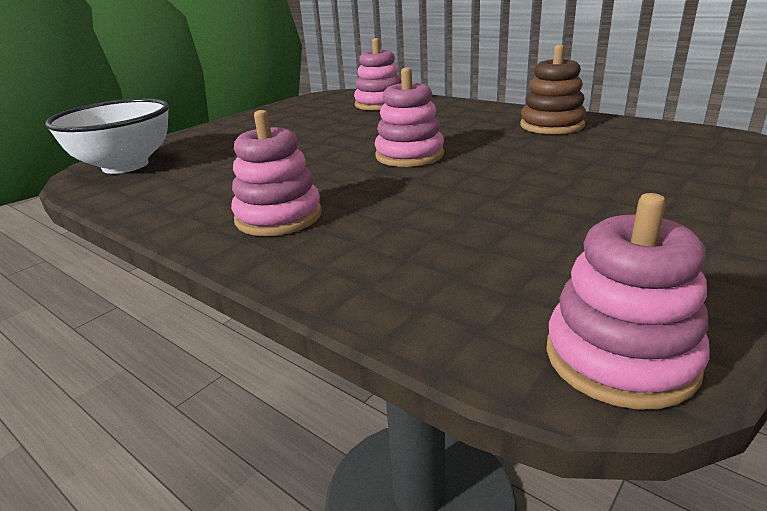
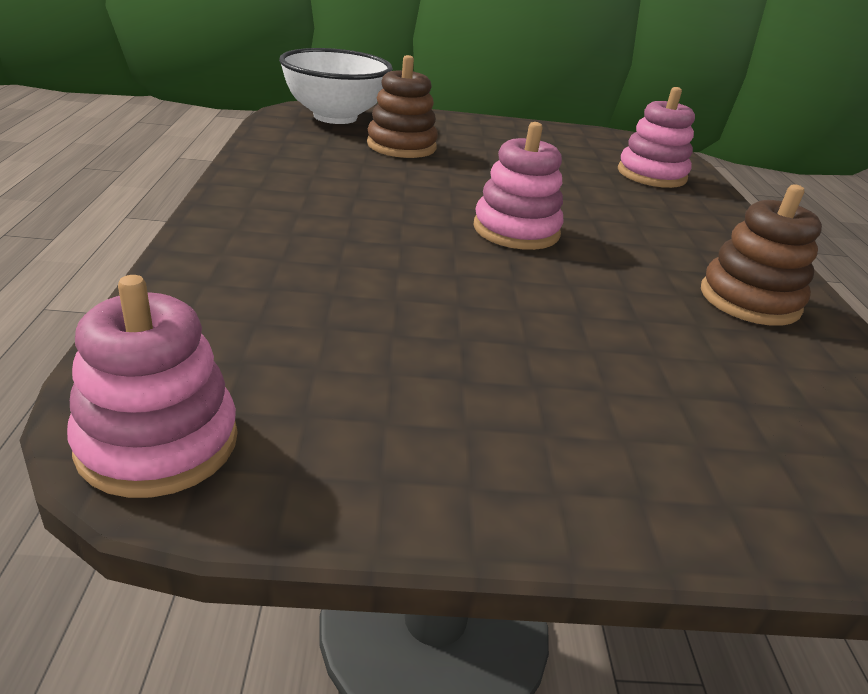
camera: 45 degrees right, 5 degrees up
pink stacking toy [231,110,322,236] -> none
none -> brown stacking toy [367,55,438,158]

